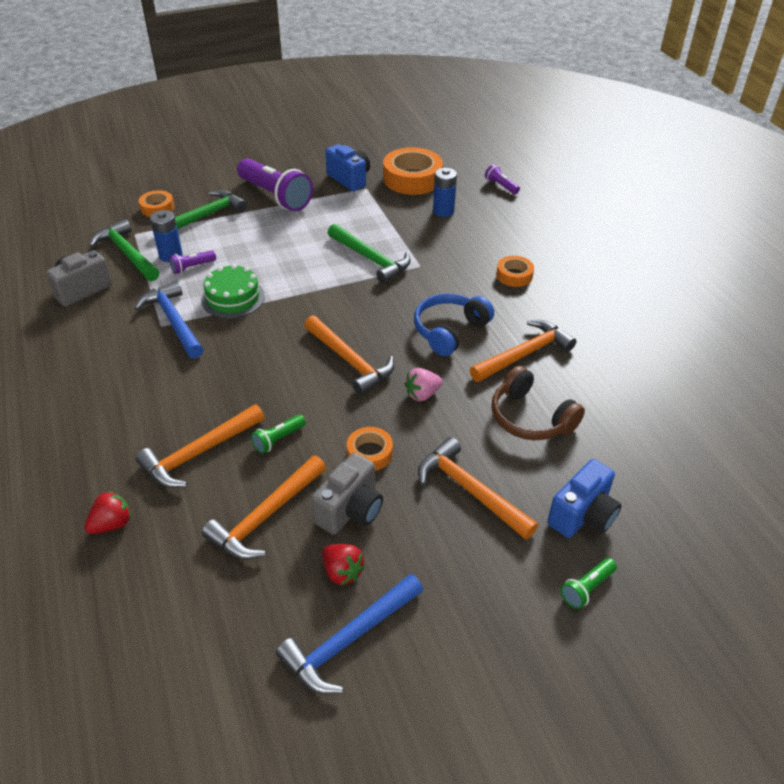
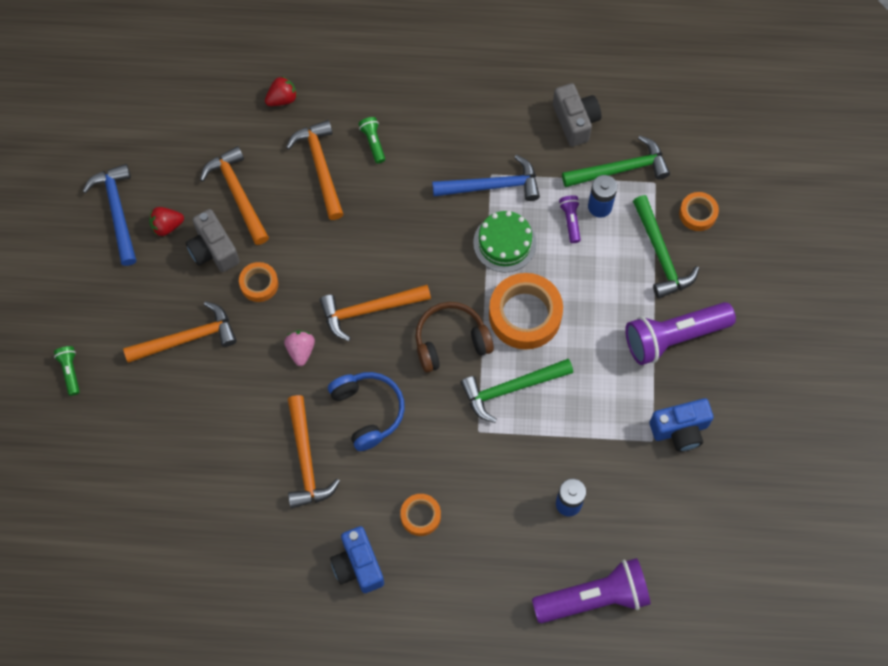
camera: 115 degrees right, 25 degrees up
red strawberry [84,491,131,534] -> red strawberry turned 105 degrees counterclockwise [265,76,297,106]
green flashlight [251,414,306,454] -> green flashlight moved to [358,117,385,164]
orange tape [383,147,443,195] -> orange tape moved to [489,273,563,350]
purple flashlight [485,164,520,194] -> purple flashlight [532,558,651,623], size x2.24
brown headphones [491,366,585,440] -> brown headphones moved to [415,302,494,373]
blue camera [547,459,622,538] -> blue camera moved to [330,526,384,593]

